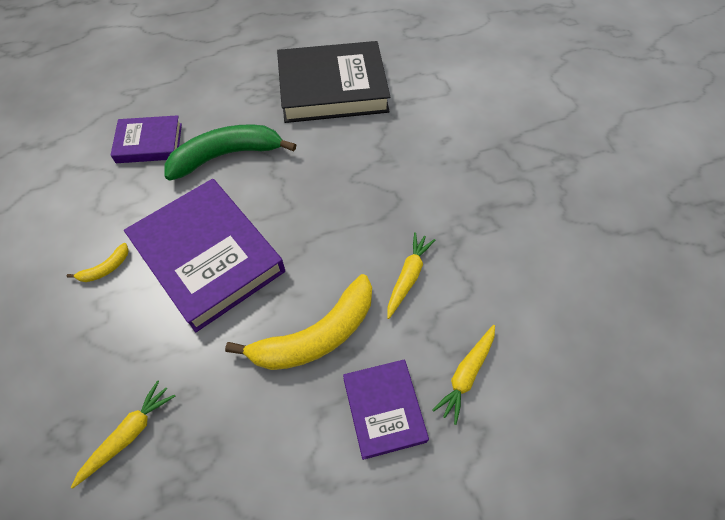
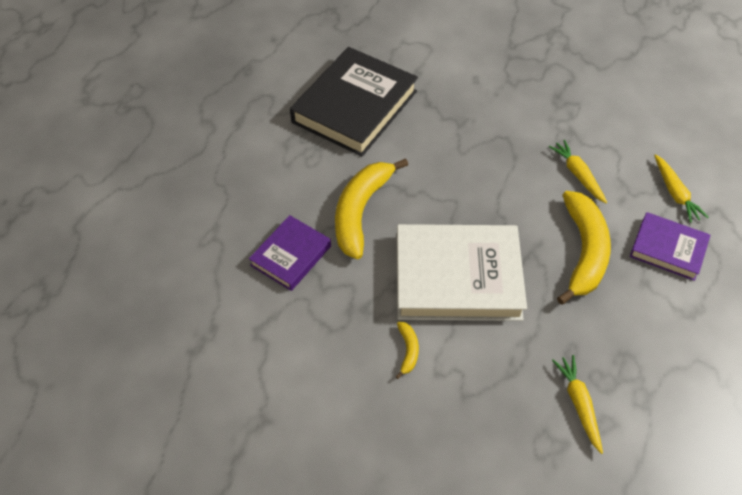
camera: 50 degrees left, 5 degrees down
purple book [124,179,285,332] -> white book [397,224,527,321]
green banana [165,124,296,181] -> yellow banana [335,158,408,259]

